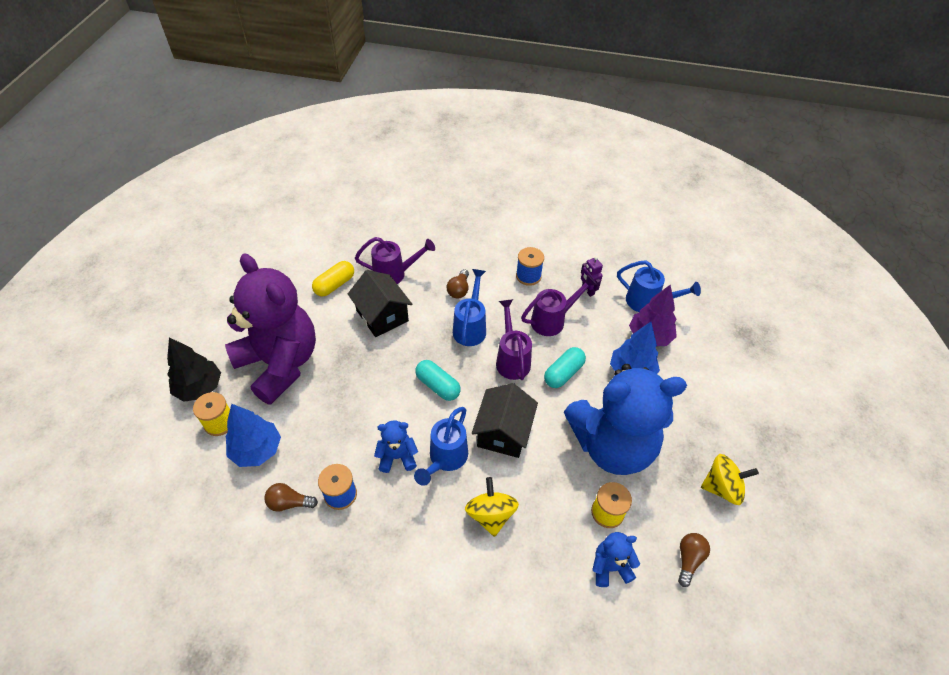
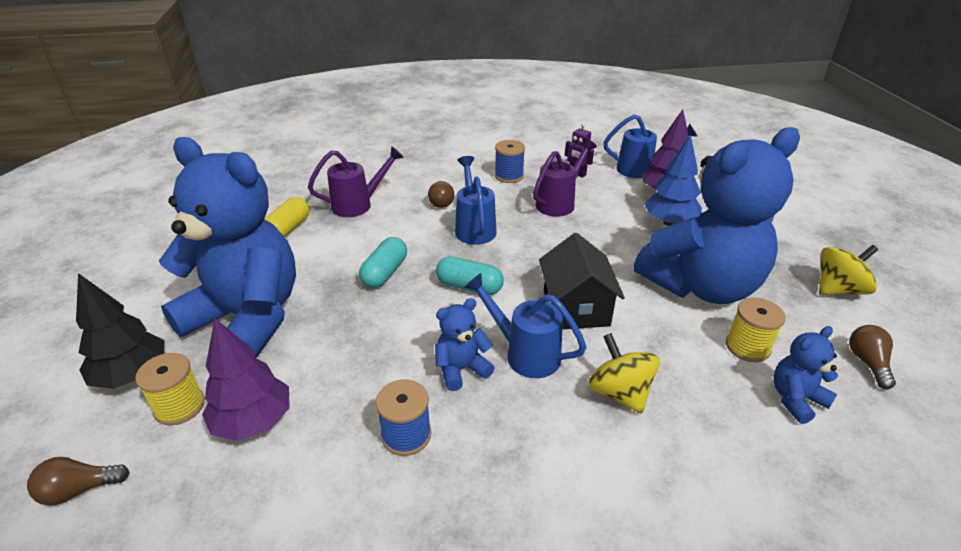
camera: 20 degrees left, 15 degrees down
purple teddy bear [225,254,316,405] -> blue teddy bear [159,137,296,358]
blue tree [225,404,281,467] -> purple tree [202,318,290,441]
brown light bulb [264,483,318,512] -> brown light bulb moved to [27,457,129,505]
black house [348,270,412,337] -> none
blue watering can [414,407,468,486] -> blue watering can turned 120 degrees clockwise [464,273,587,378]
purple watering can [496,299,532,380] -> none
turquoise capsule [544,347,586,388] -> turquoise capsule moved to [359,237,407,288]

